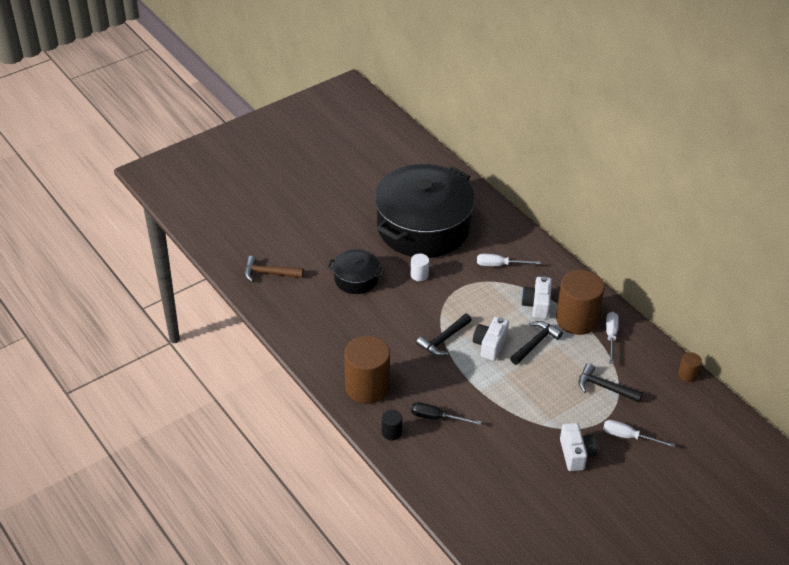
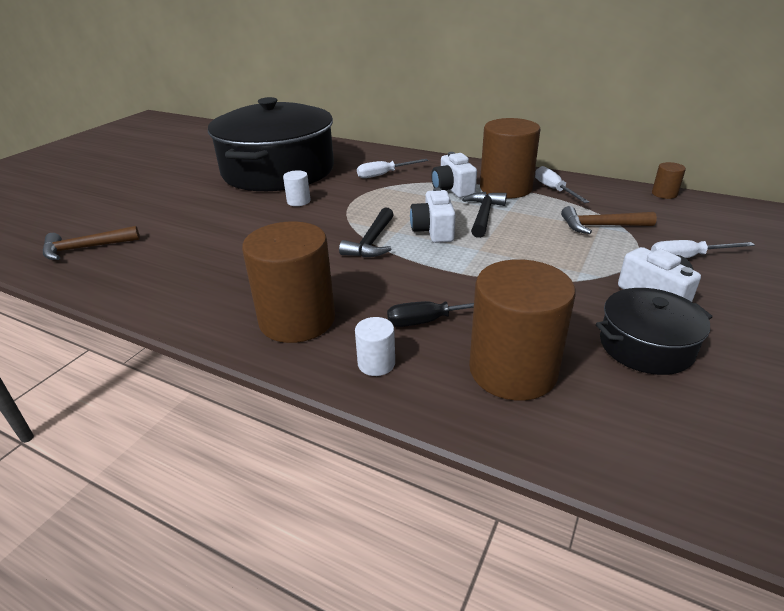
camera: 25 degrees left, 10 degrees down
black pot [328,249,385,294] -> black pot moved to [596,288,713,375]
black cylinder [382,410,402,440] -> white cylinder [355,317,395,376]
black hammer [579,363,643,402] -> brown hammer [561,206,657,234]
none -> brown cylinder [469,259,576,401]

